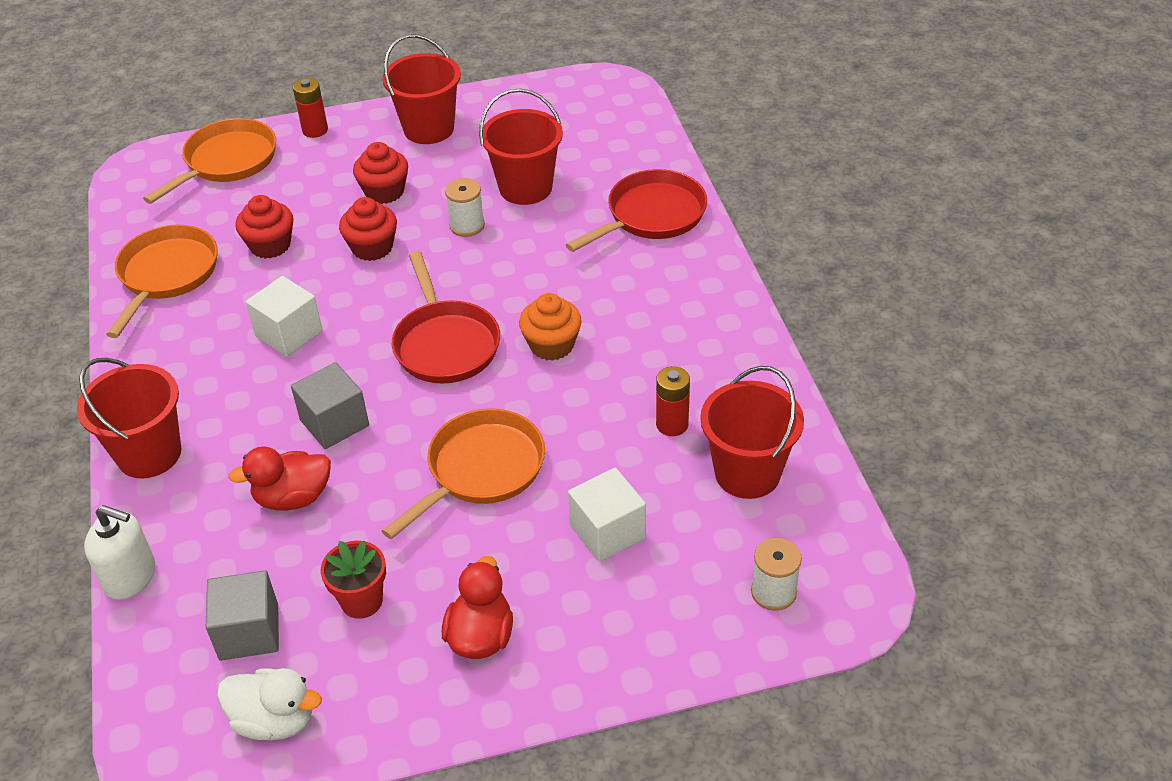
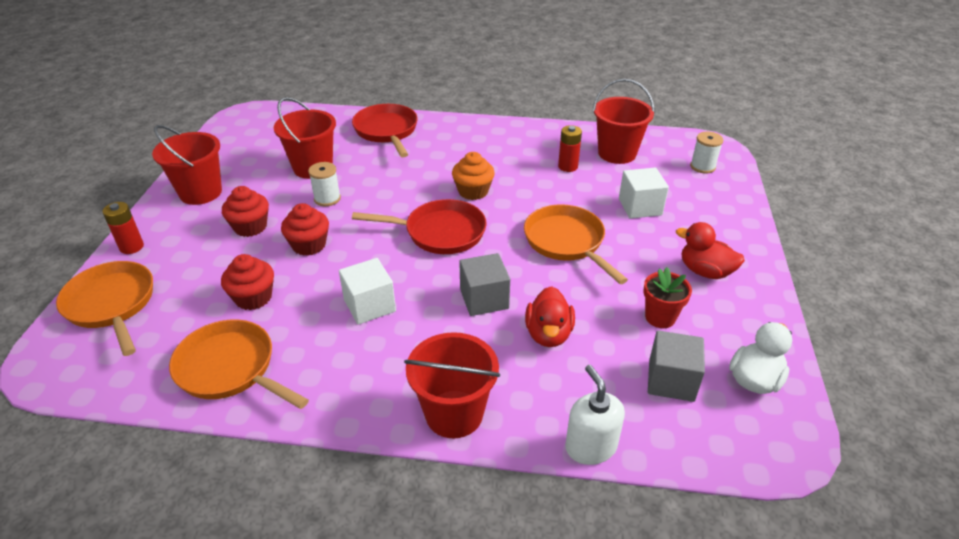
camera: 70 degrees left, 5 degrees down
white soap dispenser [84,505,155,600] -> white soap dispenser turned 60 degrees counterclockwise [565,365,625,465]

